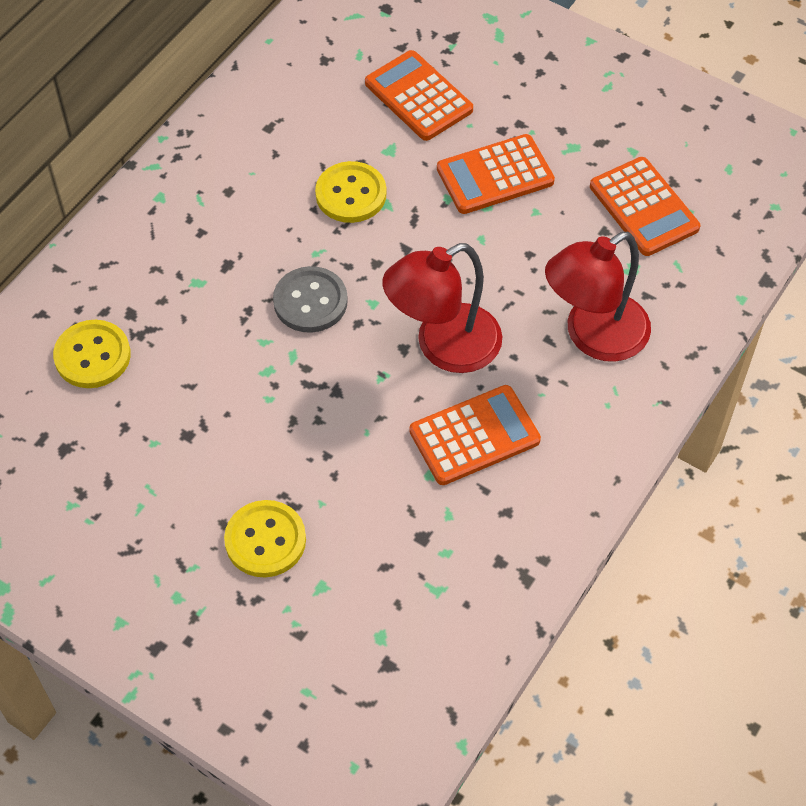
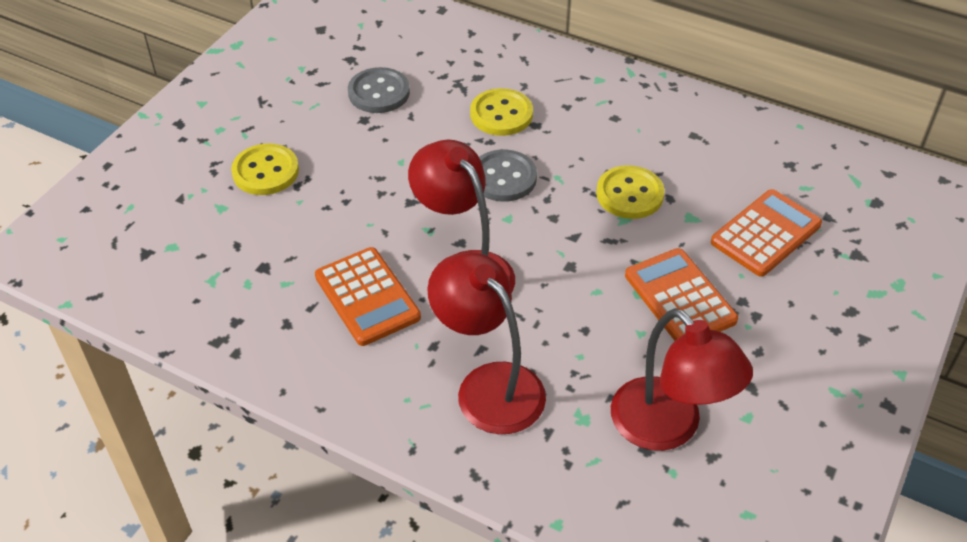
camera: 85 degrees right, 10 degrees down
yellow button [53,320,131,388] -> yellow button moved to [470,88,533,136]
orange calculator [590,157,700,256] -> red lamp [611,308,753,451]
none -> grey button [348,67,410,113]

